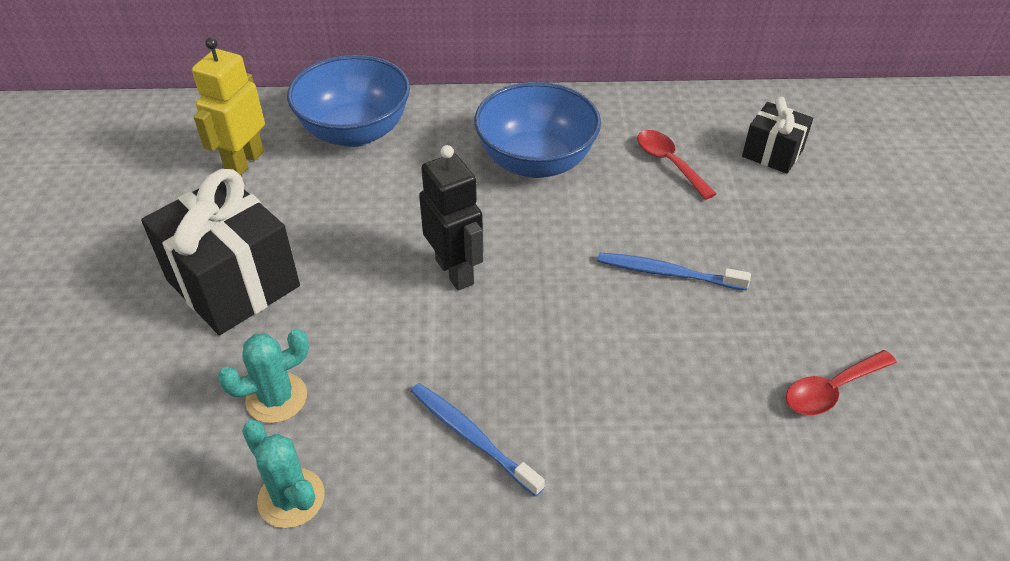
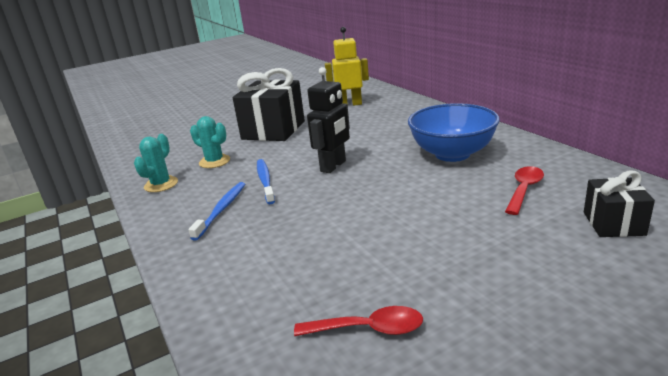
camera: 65 degrees right, 20 degrees down
blue bowl [287,55,410,147] -> none
blue toothbrush [597,252,751,290] -> blue toothbrush moved to [257,159,275,204]
red spoon [786,350,897,415] -> red spoon turned 150 degrees clockwise [294,306,423,336]

